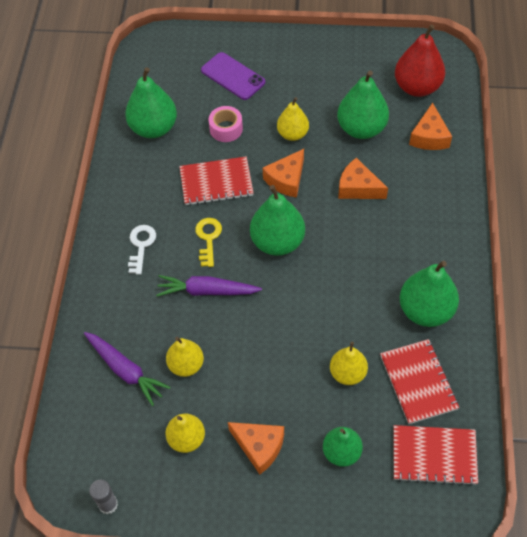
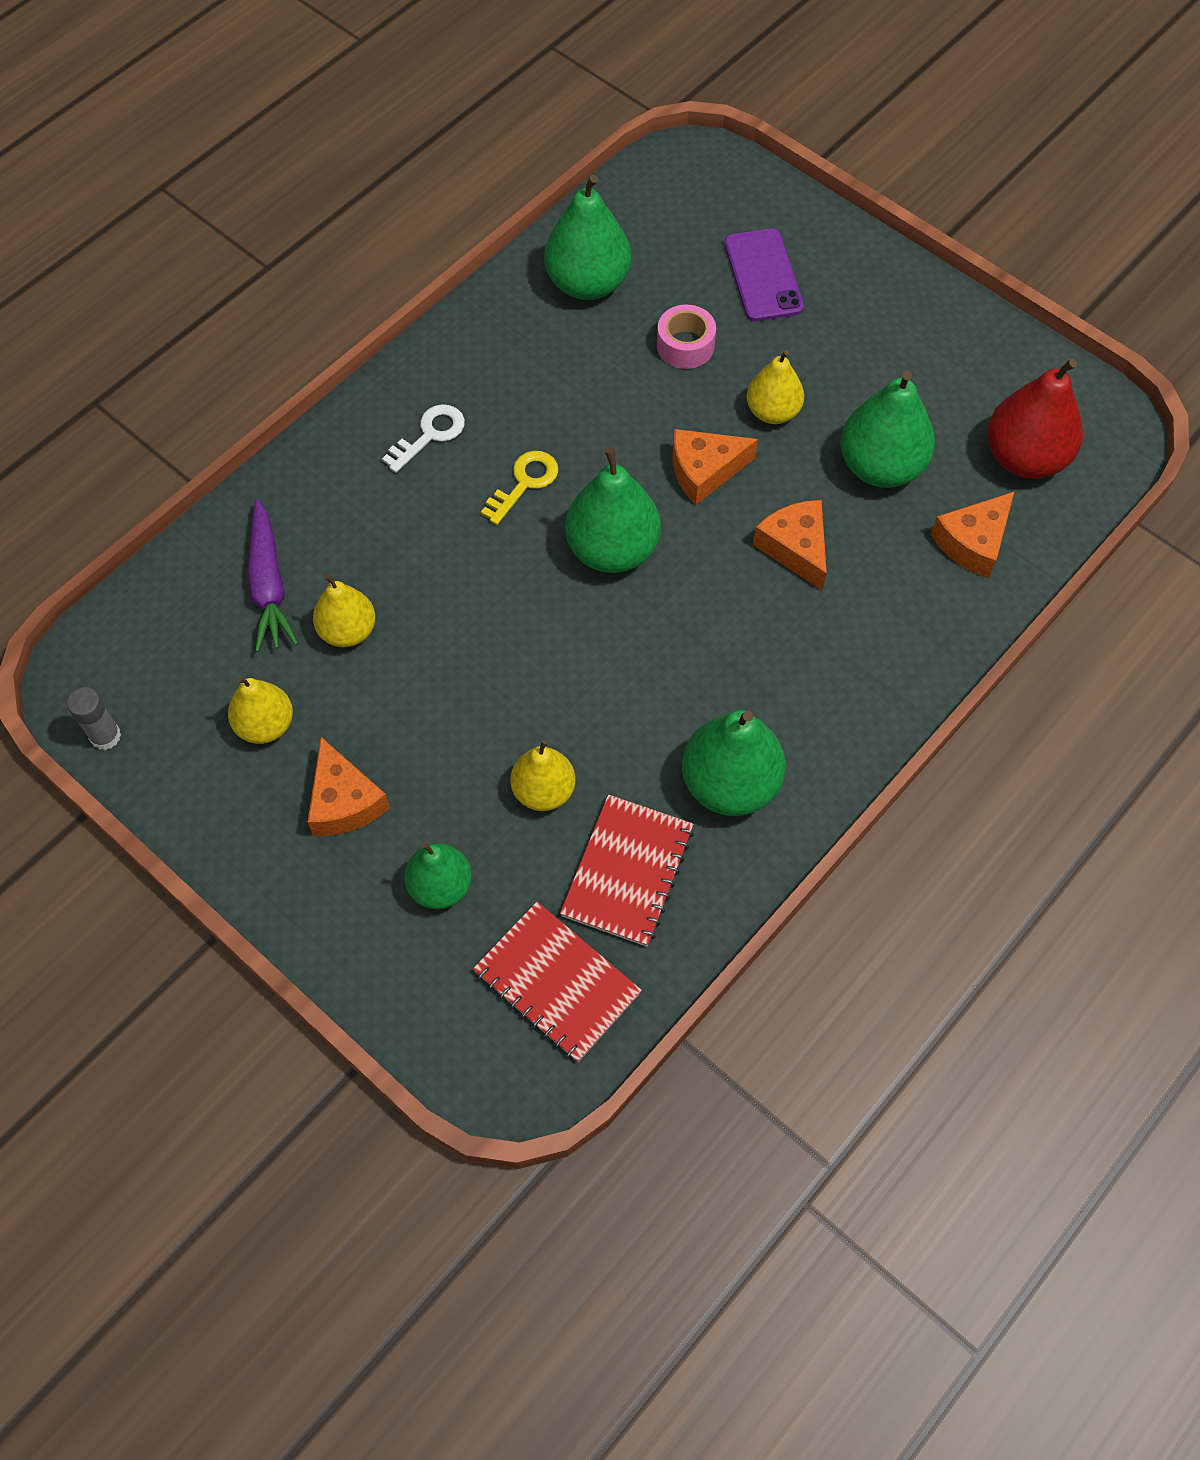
camera: 35 degrees right, 5 degrees up
purple carrot [156,275,262,296] -> none
red notebook [179,156,254,206] -> none

